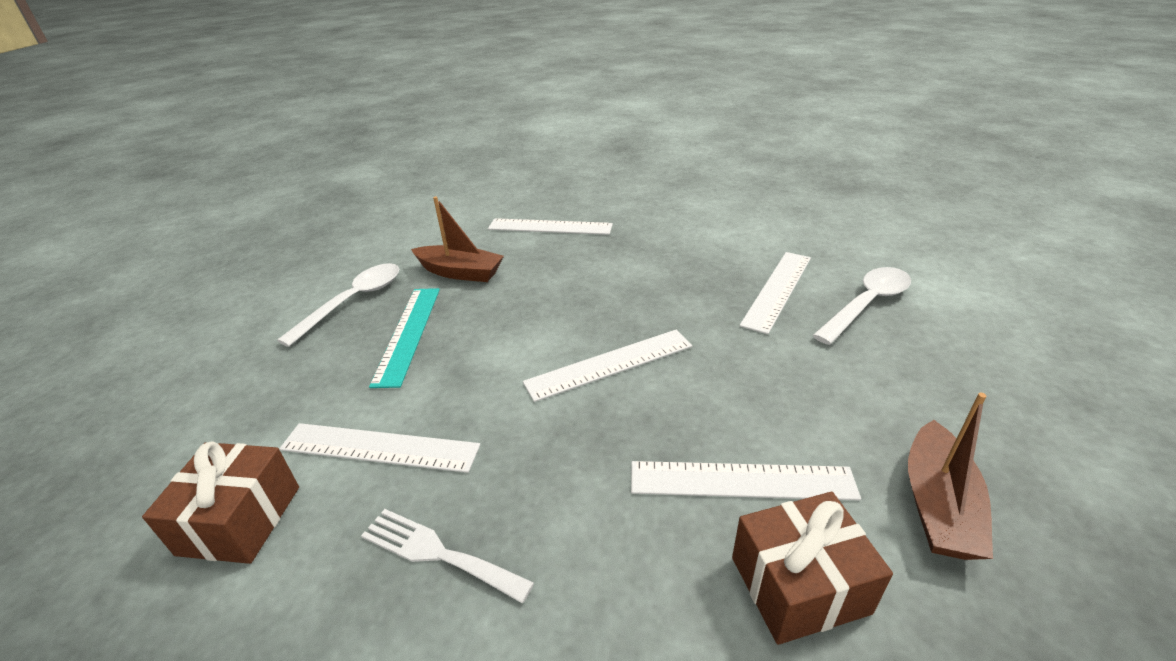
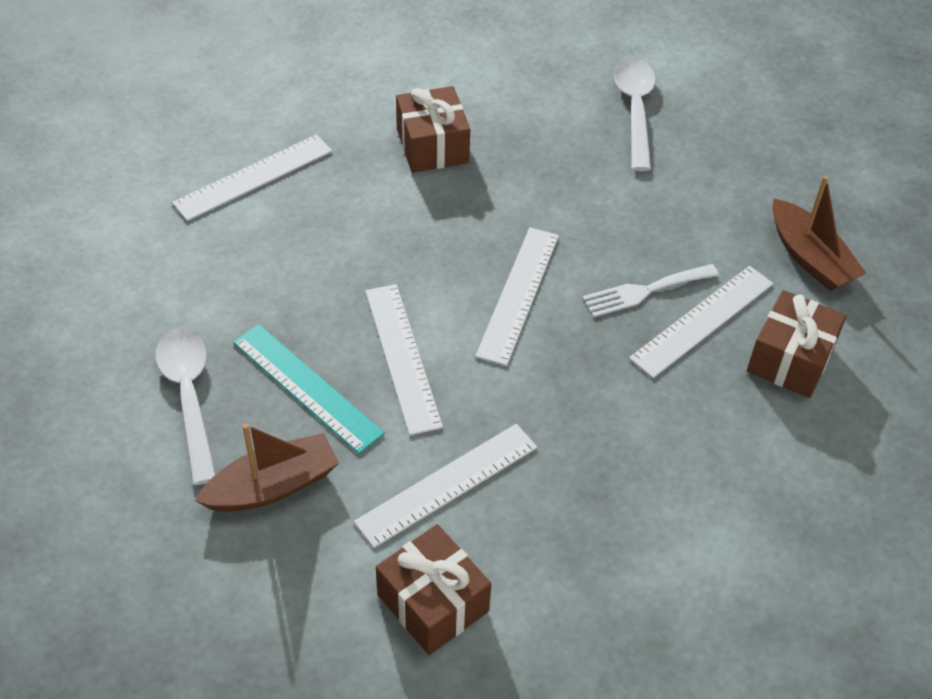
camera: 50 degrees left, 15 degrees up
white fork [361,509,534,603] -> white fork moved to [582,264,719,317]
brown boat [411,196,504,282] -> brown boat moved to [195,423,339,512]
white ruler [739,252,811,334] -> white ruler moved to [365,284,443,435]
none -> brown gift [396,86,470,173]

